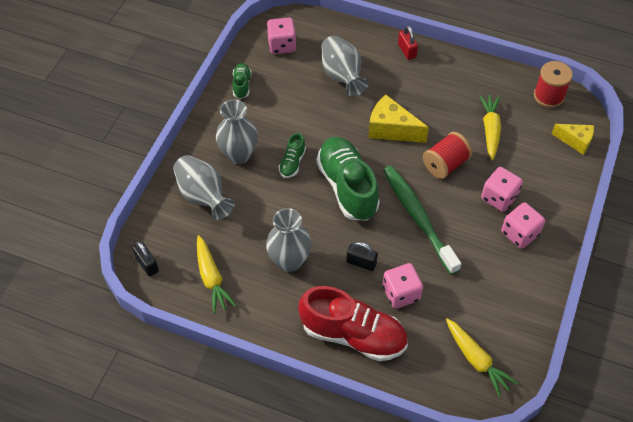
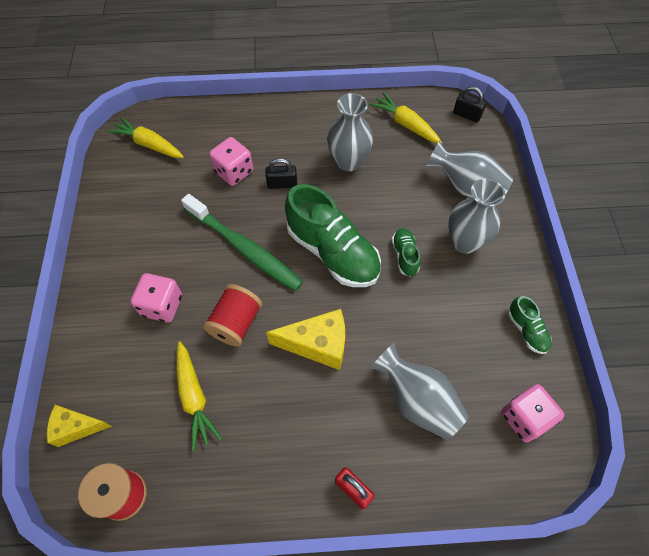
camera: 155 degrees right, 5 degrees up
red shoe [298,286,408,361] -> none
pink dice [501,202,545,249] -> none

